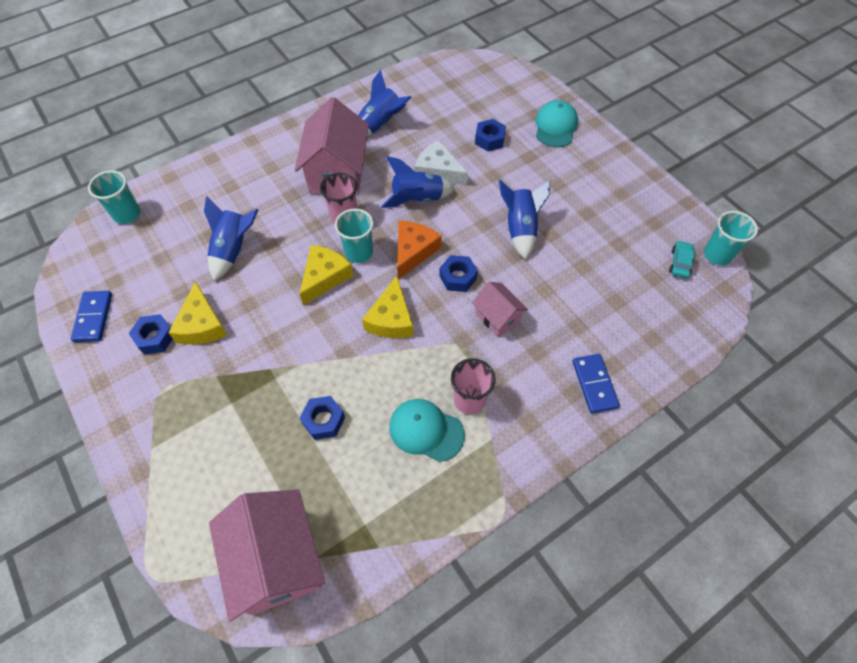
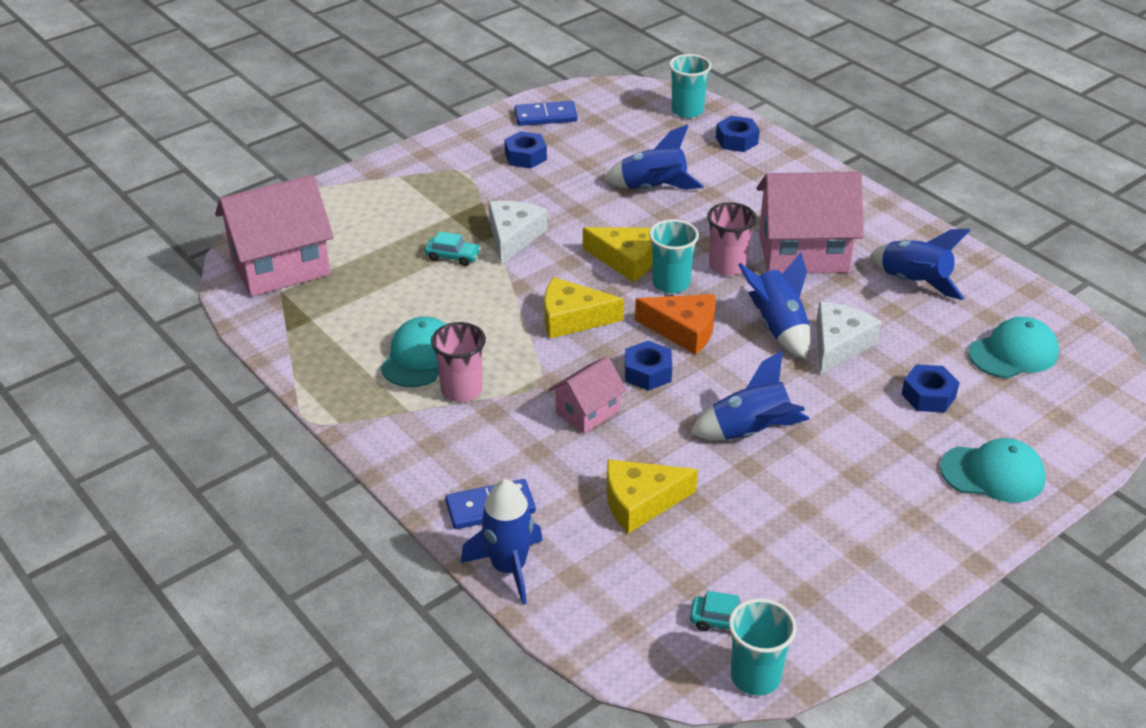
camera: 85 degrees right, 20 degrees down
yellow cheese [168,281,227,345] -> yellow cheese moved to [606,459,698,534]
blue nut [300,396,345,440] -> blue nut moved to [716,116,760,152]
none -> turquoise car [425,231,481,266]
none -> blue rocket [461,479,543,605]
none -> white cheese [489,201,547,265]
none -> turquoise cap [969,317,1059,378]

